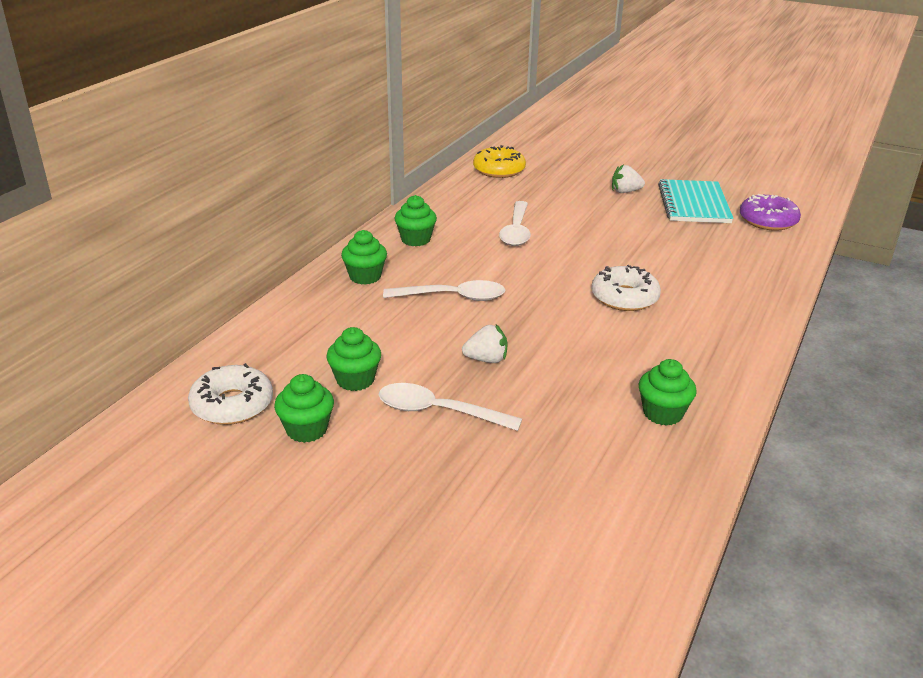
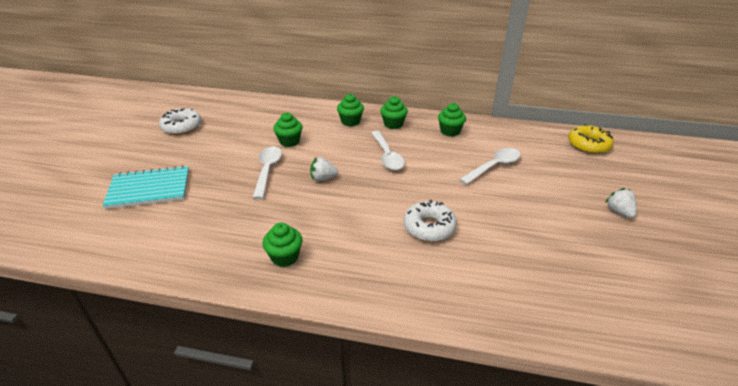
camera: 75 degrees right, 5 degrees up
white donut [188,363,273,425] -> white donut moved to [159,108,201,135]
green cupcake [274,374,334,443] -> green cupcake moved to [337,94,364,127]
white strawberry [462,324,508,363] -> white strawberry turned 105 degrees clockwise [310,157,338,181]
white spoon [499,201,531,246] -> white spoon turned 150 degrees clockwise [459,148,521,185]
turquoise notebook [658,179,733,223] -> turquoise notebook moved to [102,166,189,209]
purple donut [740,194,801,231] -> none

